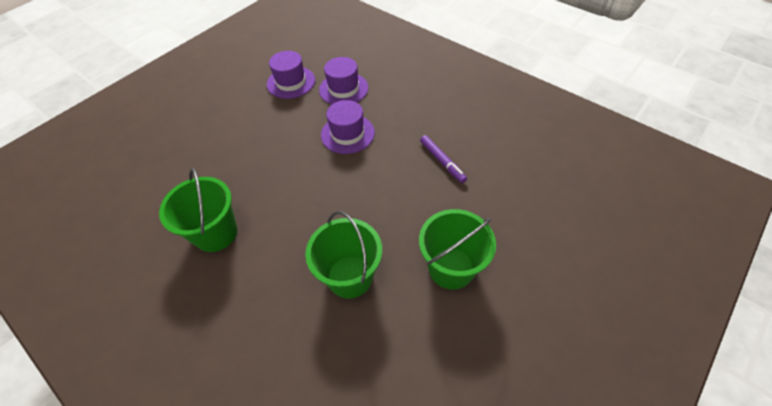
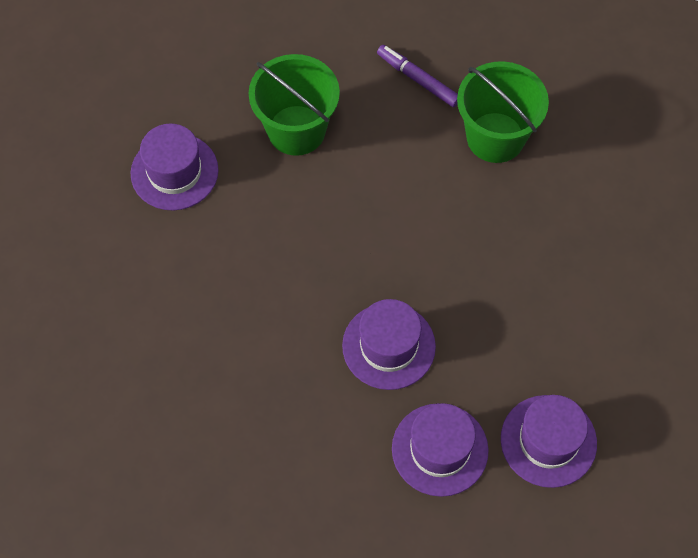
camera: 160 degrees right, 10 degrees up
green bucket [419,209,496,290] -> purple hat [131,123,219,211]
purple marker [420,135,467,183] -> purple marker moved to [377,45,458,107]

